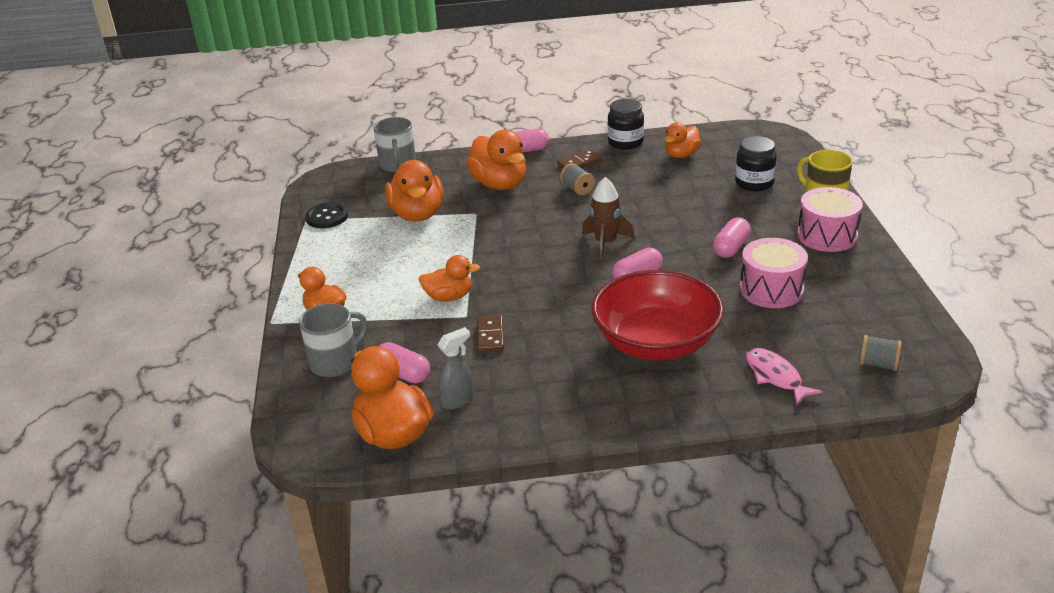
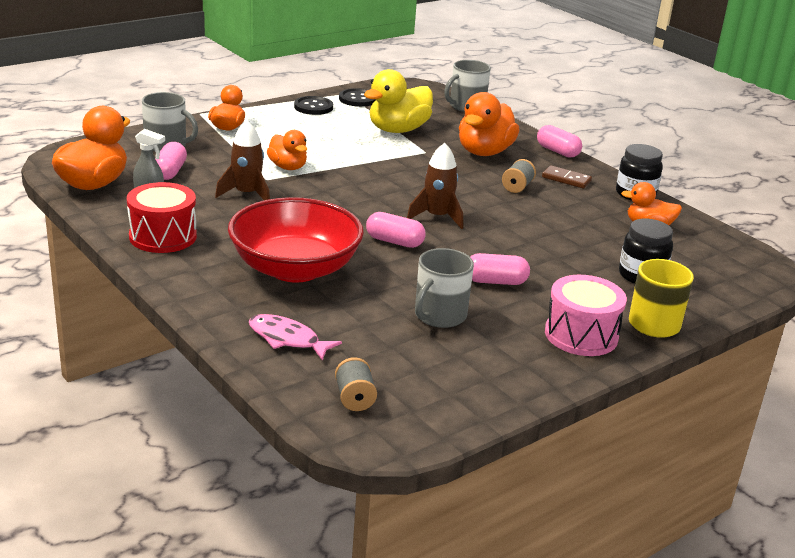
camera: 55 degrees right, 5 degrees down
orange duck [385,160,443,222] -> yellow duck [364,69,433,133]
brown domino [477,315,504,352] -> brown rocket [215,120,270,200]
pink drum [740,238,808,308] -> grey mug [415,248,474,328]
pink fish [745,348,822,405] -> pink fish turned 90 degrees counterclockwise [249,314,342,360]
none -> red drum [127,182,197,253]
none -> black button [294,96,333,115]

